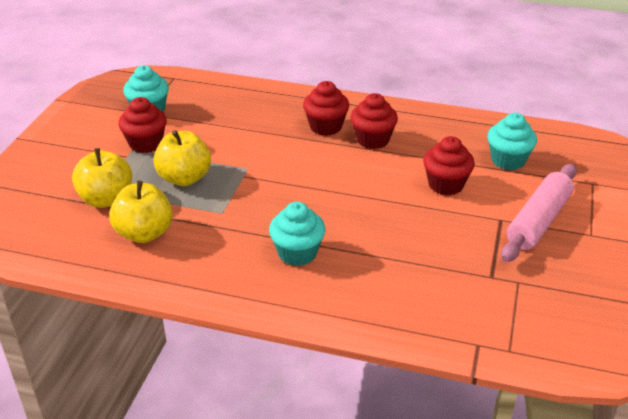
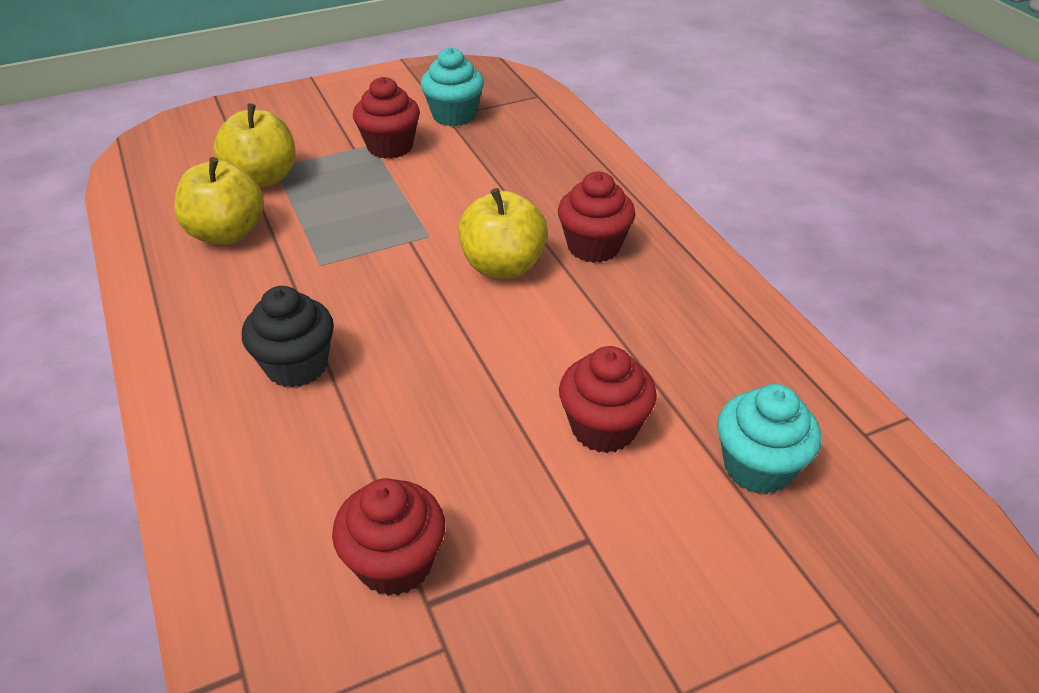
camera: 50 degrees right, 5 degrees up
yellow apple [153,130,211,186] -> yellow apple moved to [458,188,548,279]
turquoise cupcake [269,202,325,266] -> black cupcake [242,286,334,388]
red cupcake [351,93,398,149] -> red cupcake moved to [332,478,445,596]
pink rolling pin [501,164,577,262] -> none

